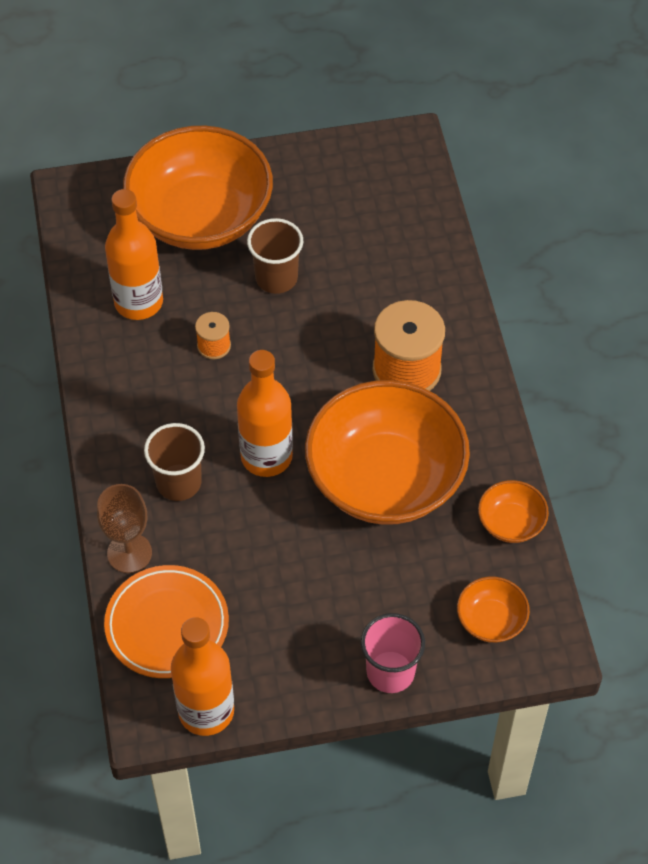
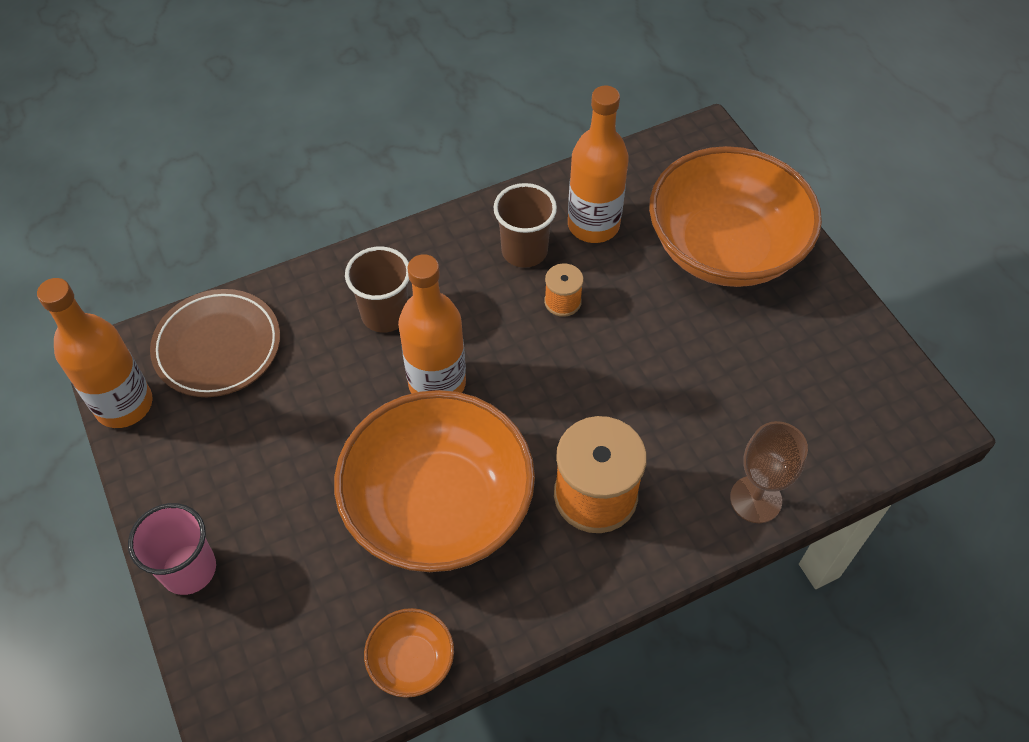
camera: 75 degrees right, 0 degrees up
brown goblet [97,484,152,573] -> brown goblet moved to [730,421,808,523]
orange plate [104,565,229,678] -> brown plate [150,289,280,397]
brown cup [247,218,303,294] -> brown cup moved to [493,183,557,268]
orange bowl [457,577,530,643] -> none

